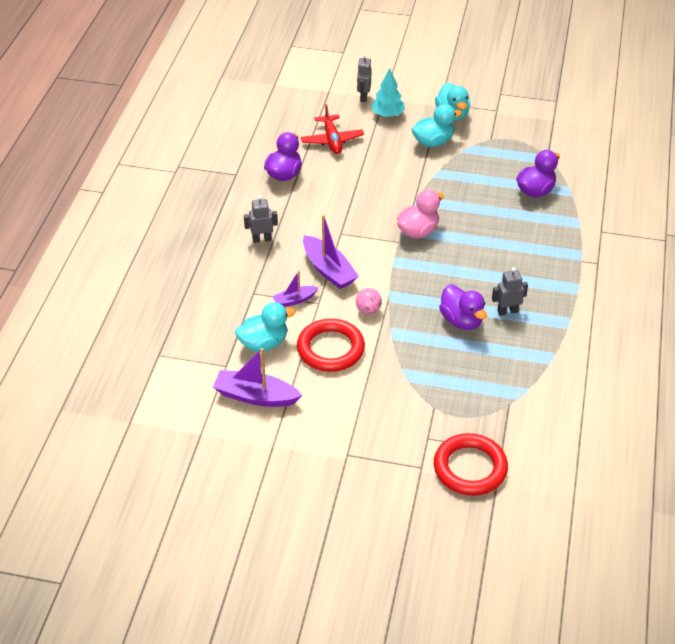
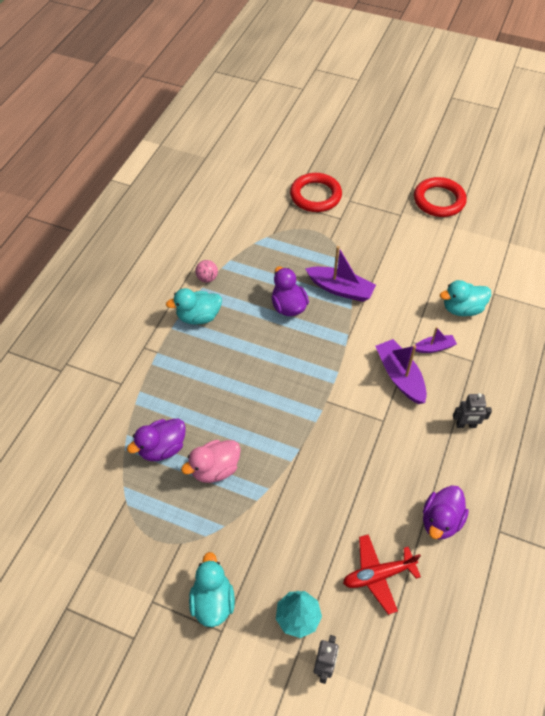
camera: 170 degrees left, 10 degrees up
purple boat [213,348,302,407] -> purple boat moved to [305,246,376,302]
red ring [297,319,365,372] -> red ring moved to [414,177,467,217]
red plane [301,104,364,154] -> red plane turned 105 degrees counterclockwise [343,534,421,615]
pink ball [356,288,382,314] -> pink ball moved to [195,260,218,283]
pink duck [397,190,444,238] -> pink duck moved to [181,440,241,483]
turquoise duck [412,104,462,147] -> turquoise duck moved to [166,288,222,325]
grey robot [492,267,528,316] -> none

